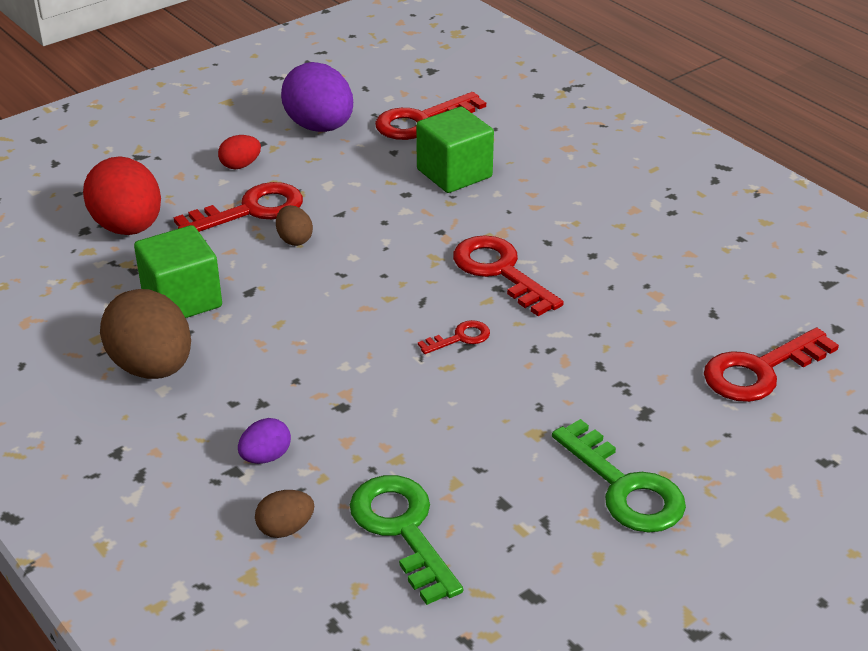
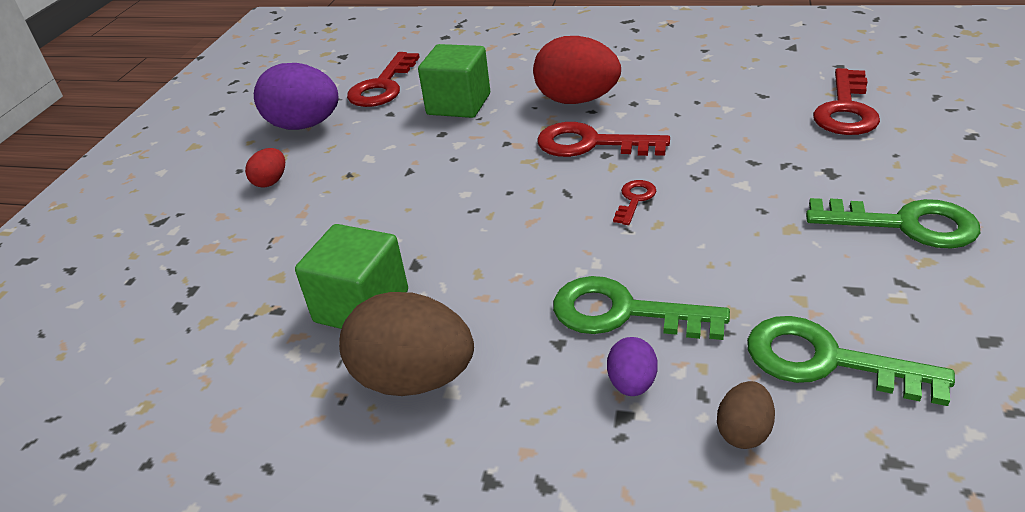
camera: 35 degrees left, 0 degrees up
red egg [83,156,161,235] -> red egg moved to [533,36,621,104]
red key [173,182,303,232] -> none
brown egg [276,205,313,246] -> none
none -> green key [553,276,730,340]

